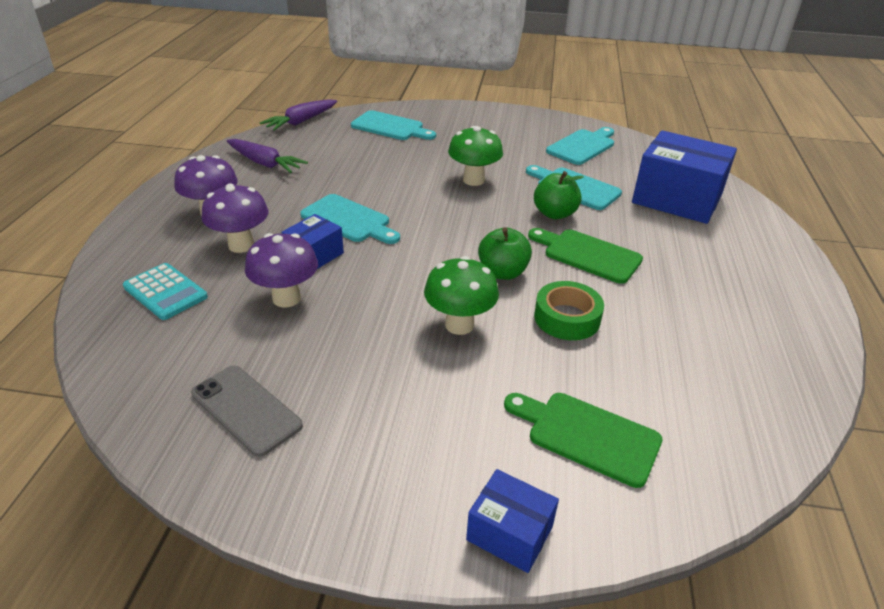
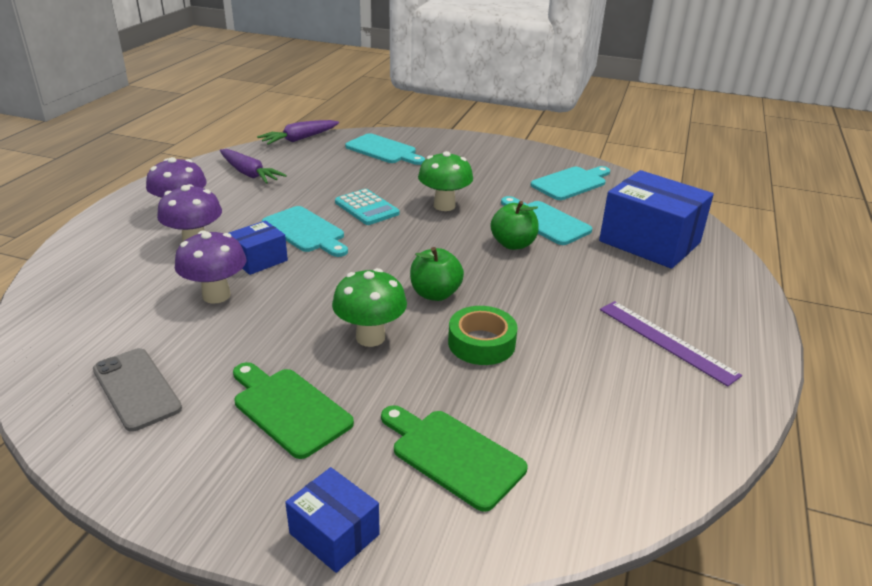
camera: 10 degrees right, 5 degrees down
turquoise calculator [123,263,208,320] -> turquoise calculator moved to [335,189,400,225]
green cutting board [528,228,643,284] -> green cutting board moved to [233,362,354,459]
none -> purple ruler [600,301,742,387]

